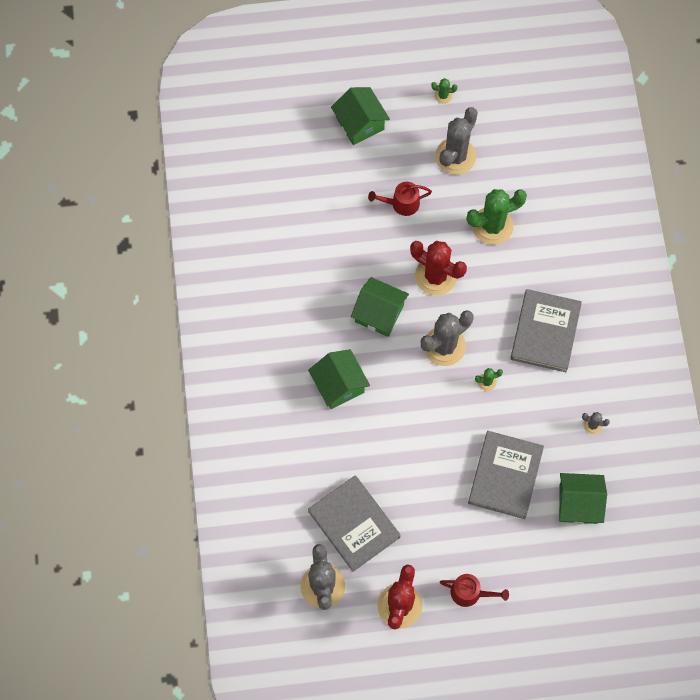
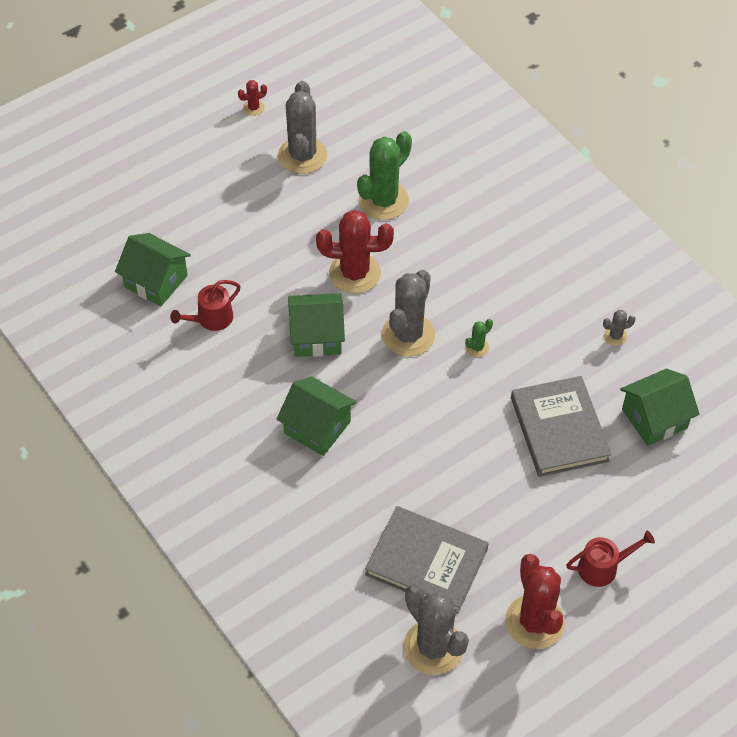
camera: 30 degrees left, 15 degrees down
green house [331,87,390,145] -> green house moved to [115,233,191,306]
red watering can [368,182,432,216] -> red watering can moved to [170,280,241,331]
green cactus [431,78,458,104] -> red cactus [238,80,267,116]
grey book [510,289,582,372] -> none

